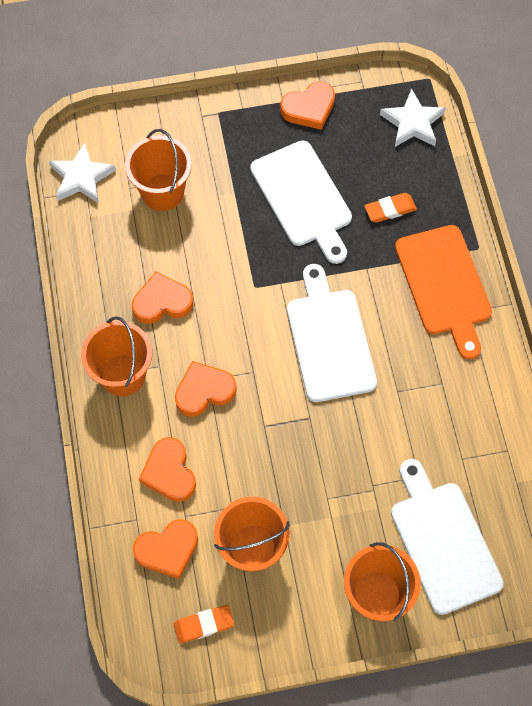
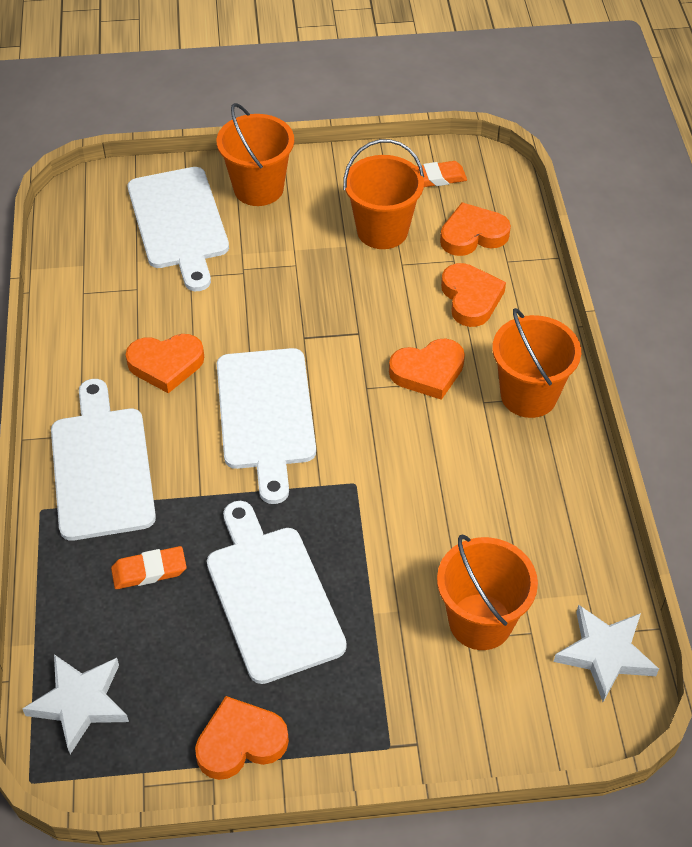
camera: 175 degrees left, 15 degrees down
orange heart [132,271,193,324] -> orange heart moved to [126,334,204,393]
orange cutting board [395,225,492,359] -> white cutting board [51,379,156,541]

